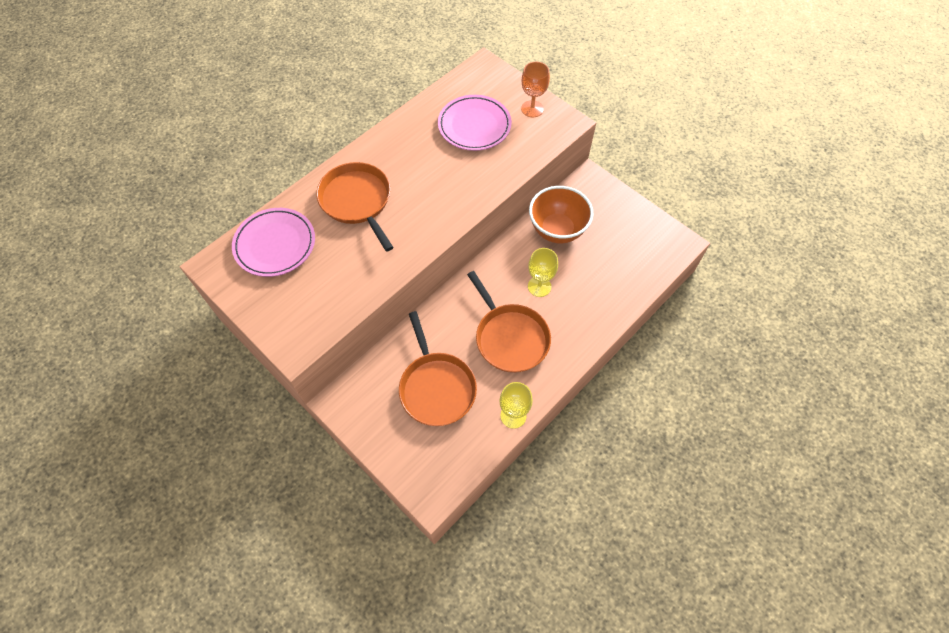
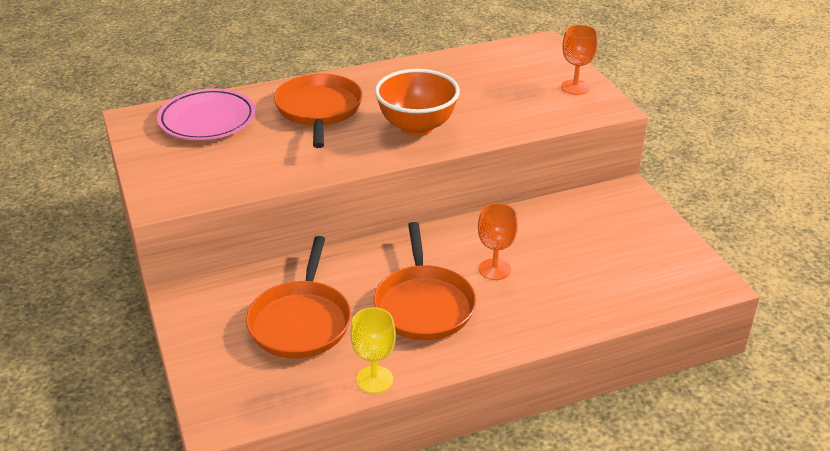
camera: 25 degrees right, 25 degrees down
pink plate [438,95,512,151] -> none
yellow goblet [528,248,558,297] -> orange goblet [478,203,518,280]
orange bowl [529,186,594,243] -> orange bowl moved to [375,69,460,136]

